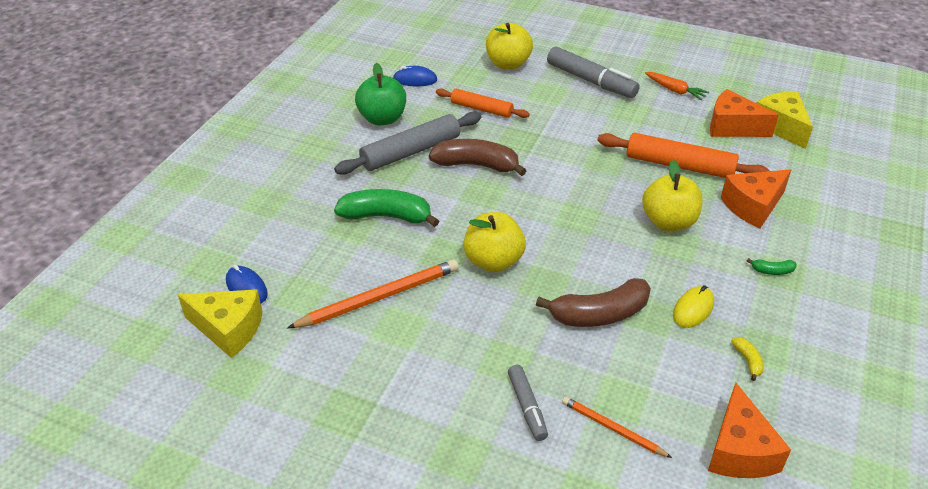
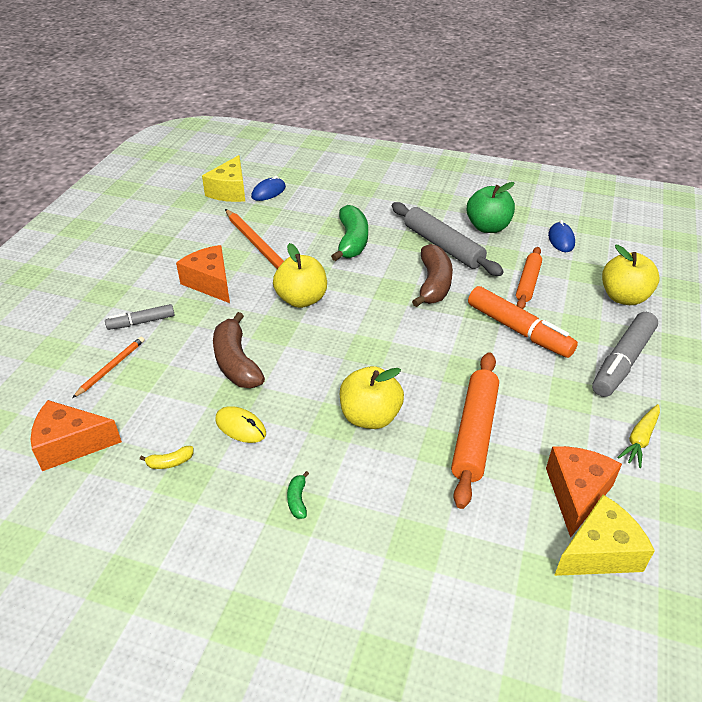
camera: 85 degrees right, 0 degrees up
orange carrot [645,72,709,100] -> yellow carrot [617,404,660,468]
orange cheese [721,169,791,228] -> orange cheese moved to [176,245,230,303]
none -> orange marker [468,286,578,358]

